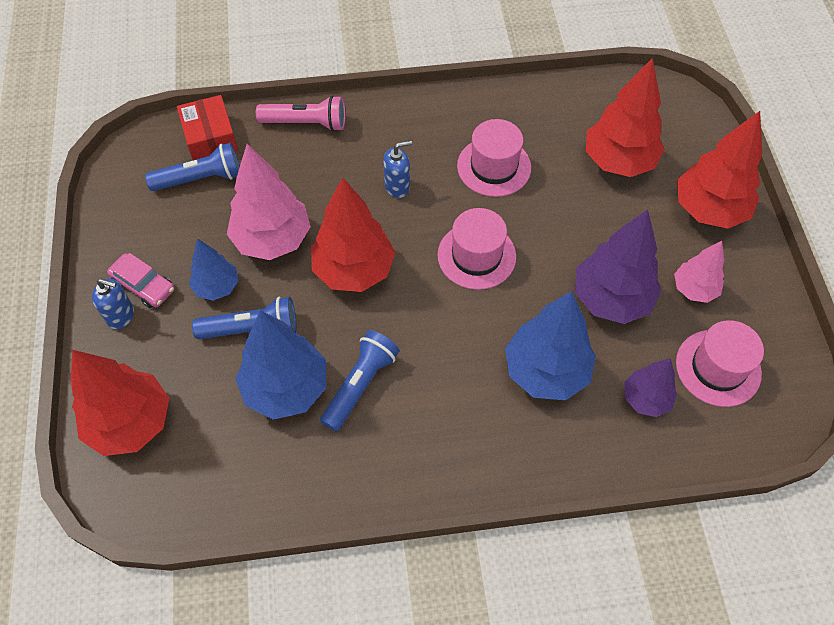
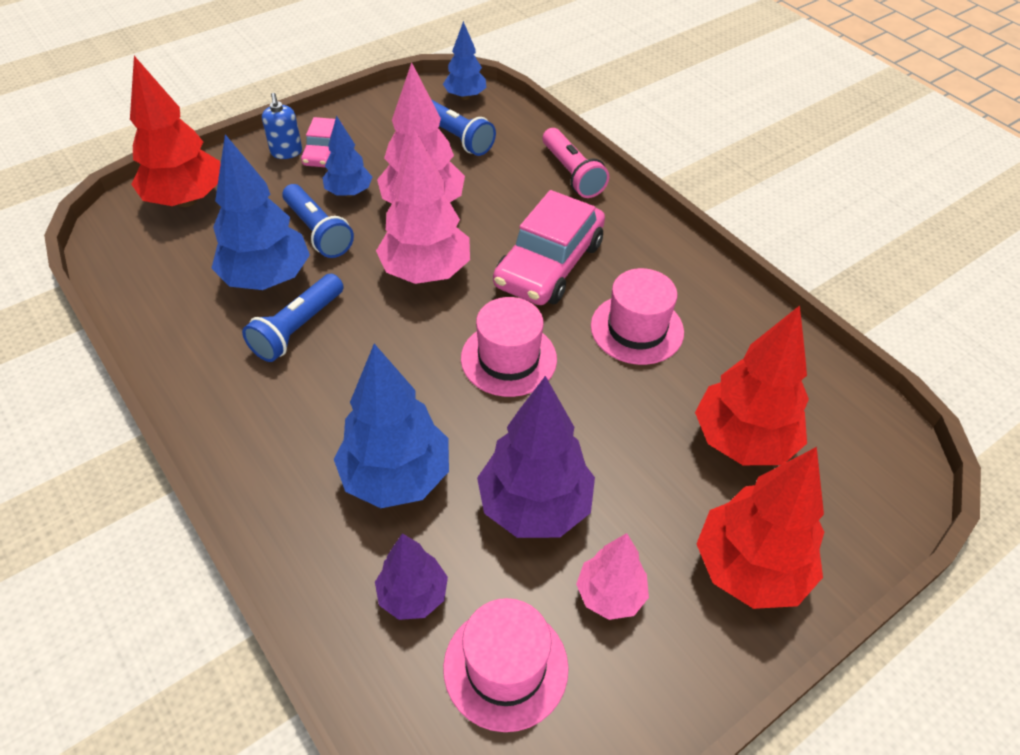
camera: 60 degrees right, 10 degrees down
red box [177,95,238,160] -> none
red tree [311,177,395,292] -> pink tree [376,129,470,284]
blue flashlight [320,330,399,432] -> blue flashlight turned 120 degrees clockwise [242,274,343,362]
blue soap dispenser [383,141,412,198] -> pink car [493,190,605,305]
none -> blue tree [443,21,486,100]

